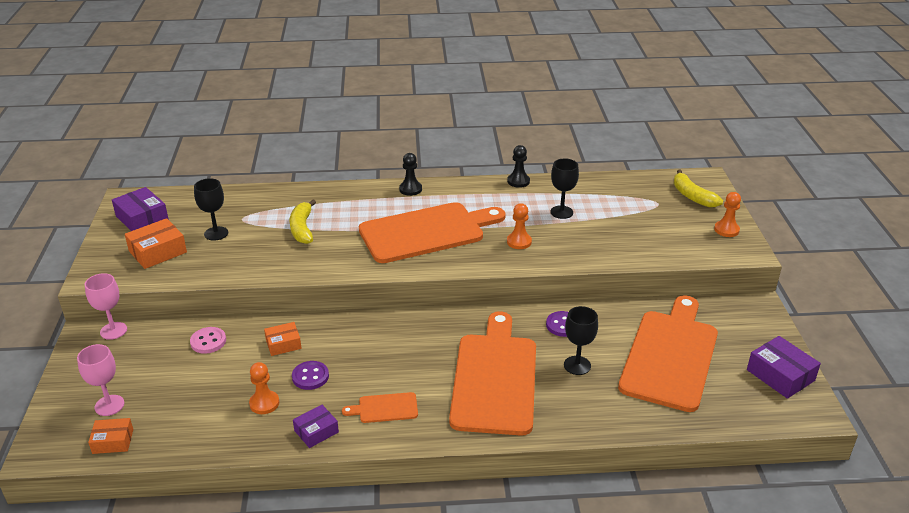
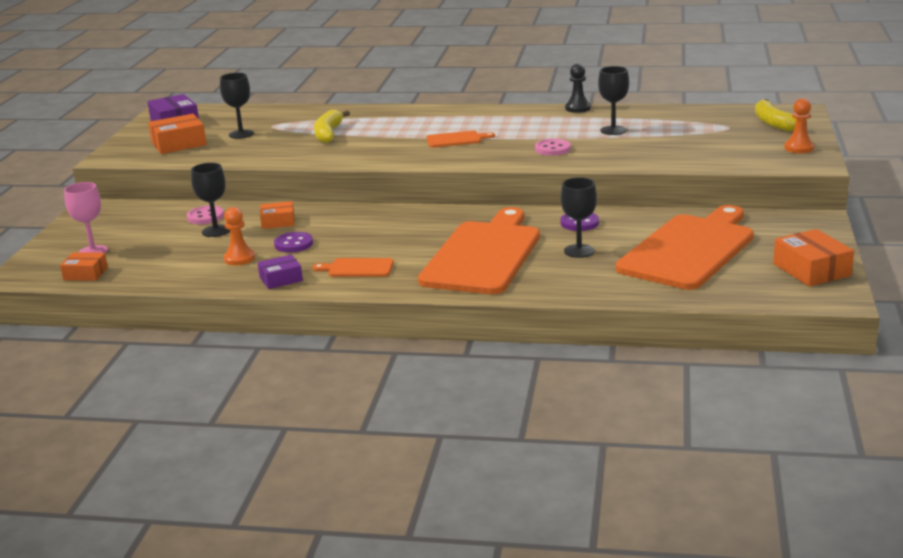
camera: 15 degrees right, 10 degrees down
pink goblet [85,273,127,340] -> none
orange cutting board [359,202,506,263] -> orange cutting board [426,131,495,148], size x0.42
black pawn [399,153,422,196] -> none
orange pawn [507,203,532,249] -> pink button [535,139,571,156]
purple box [747,336,821,399] -> orange box [773,229,854,287]
none -> black goblet [191,163,230,237]

